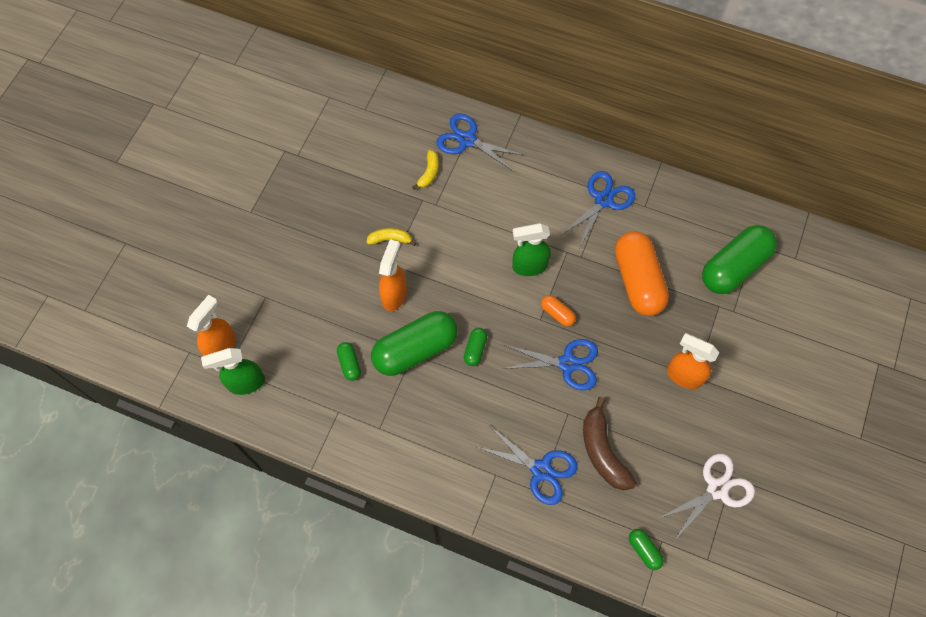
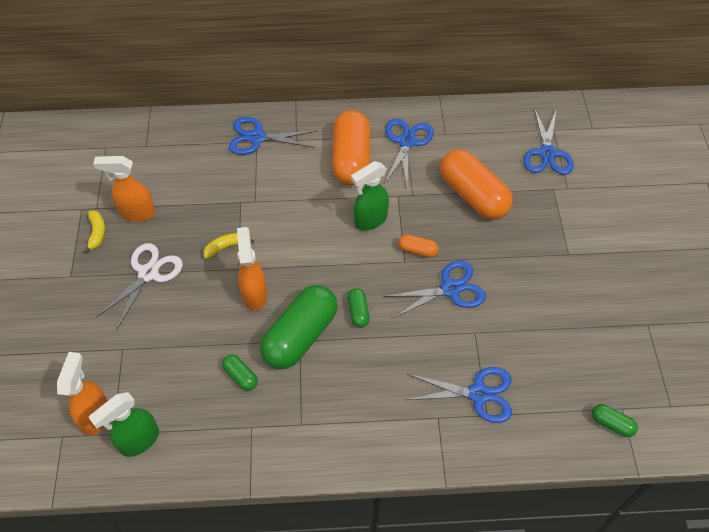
camera: 25 degrees left, 10 degrees down
yellow banana [412,150,439,190] -> yellow banana moved to [83,210,106,254]
brown banana [583,397,636,491] -> none
white scissors [660,454,755,541] -> white scissors moved to [96,243,183,329]
orange spray bottle [667,333,719,389] -> orange spray bottle moved to [93,156,155,222]
green capsule [702,225,777,294] -> blue scissors [523,108,574,175]
none -> orange capsule [332,110,370,186]

